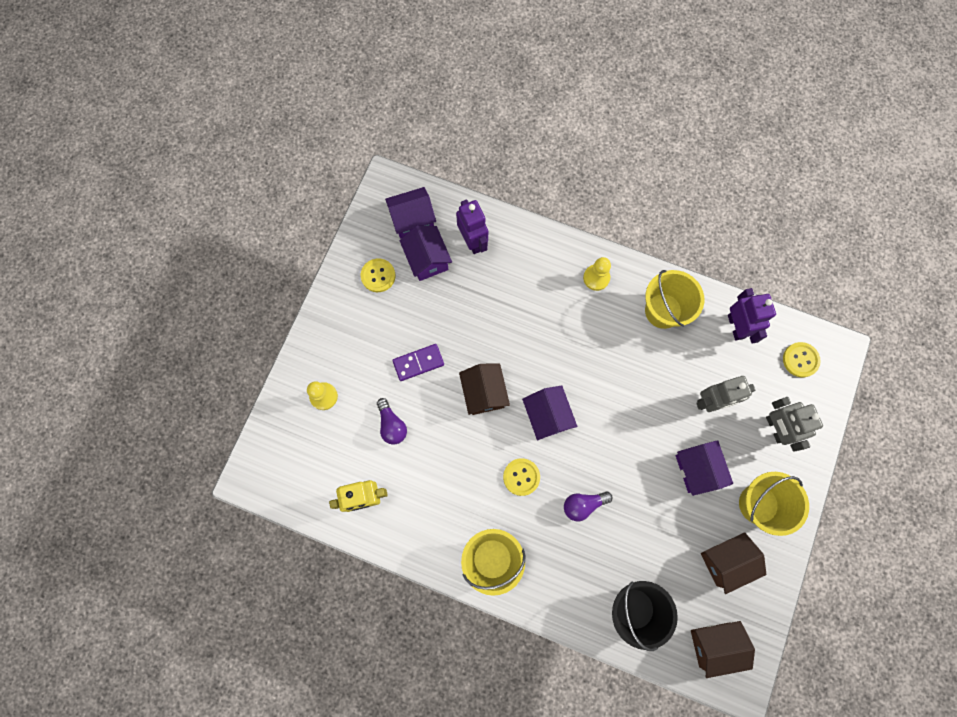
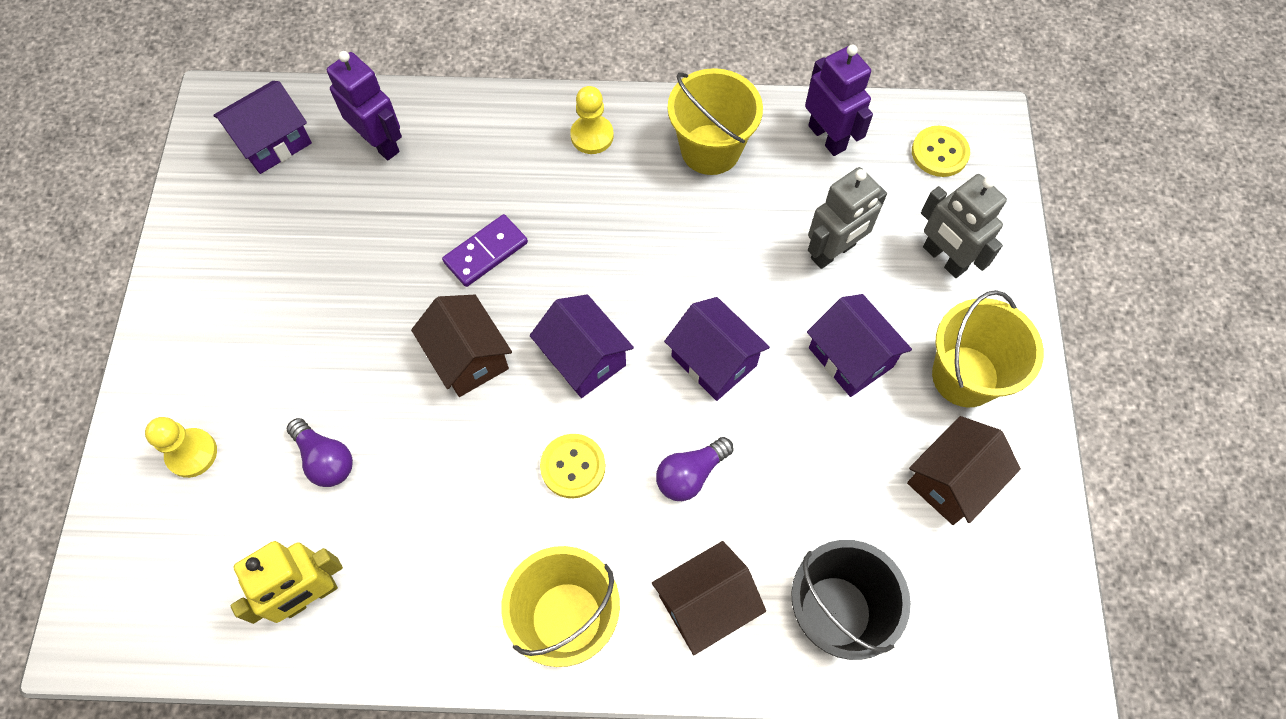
camera: 20 degrees left, 10 degrees down
yellow button [361,258,395,292] -> none
purple domino [392,344,444,381] -> purple domino moved to [442,214,528,287]
purple house [400,225,452,281] -> purple house moved to [664,297,770,401]
brown house [691,621,755,678] -> brown house moved to [652,541,766,655]

